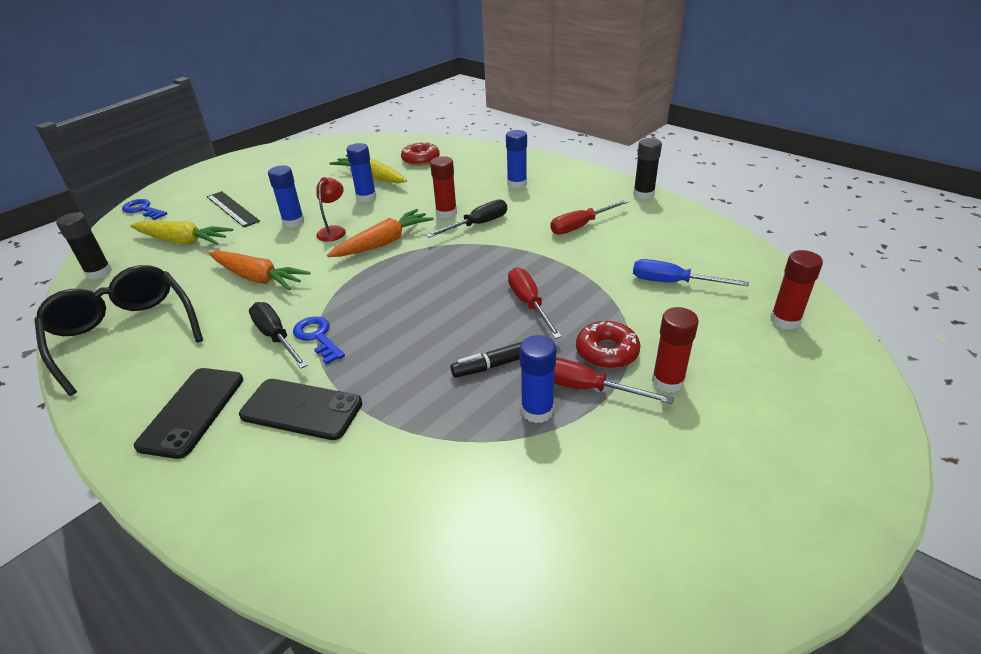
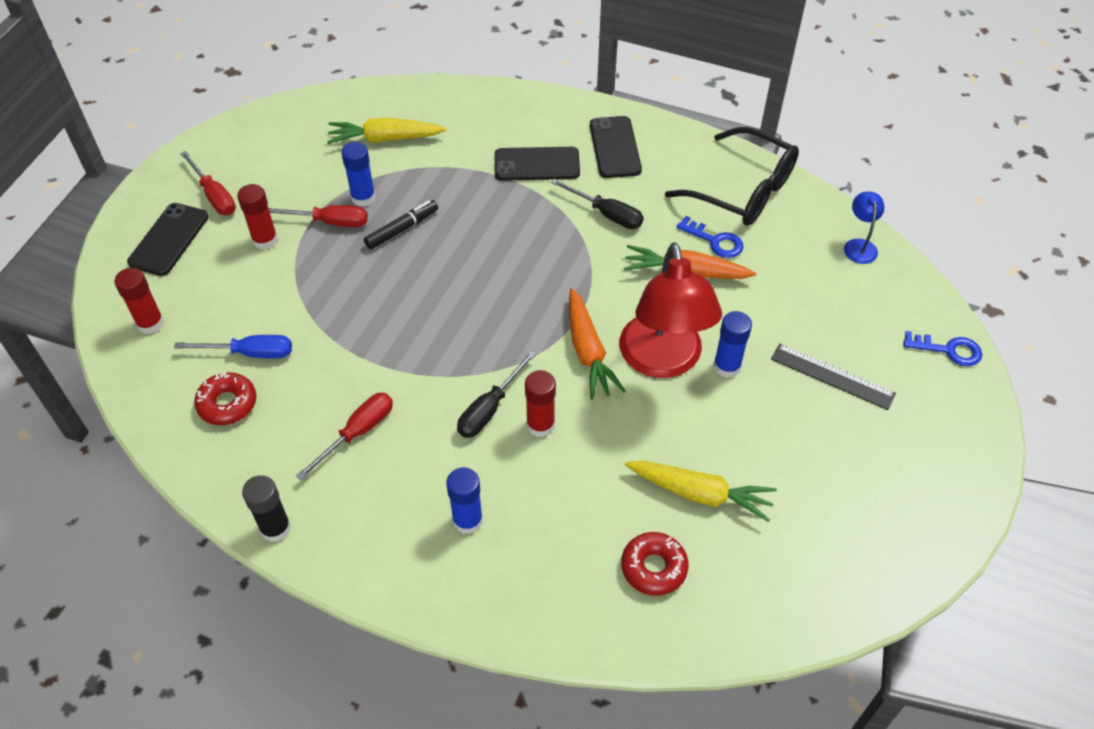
camera: 160 degrees right, 15 degrees up
black glue stick [56,212,112,280] -> blue lamp [844,192,884,264]
yellow carrot [130,221,233,245] -> yellow carrot moved to [327,118,447,144]
blue key [293,316,345,364] -> blue key moved to [676,216,744,258]
red lamp [316,177,346,241] -> red lamp [619,242,722,378], size x2.29
orange carrot [327,209,434,257] -> orange carrot turned 45 degrees counterclockwise [569,288,626,400]
blue glue stick [346,143,377,202] -> none
red screwdriver [508,267,562,339] -> red screwdriver moved to [180,151,236,215]
red donut [576,321,641,369] -> red donut moved to [194,372,256,425]
none -> black phone [127,203,209,276]

